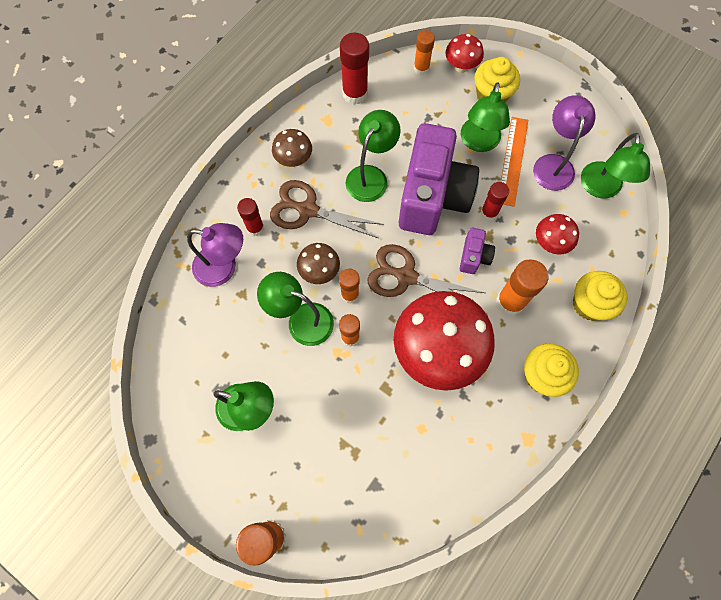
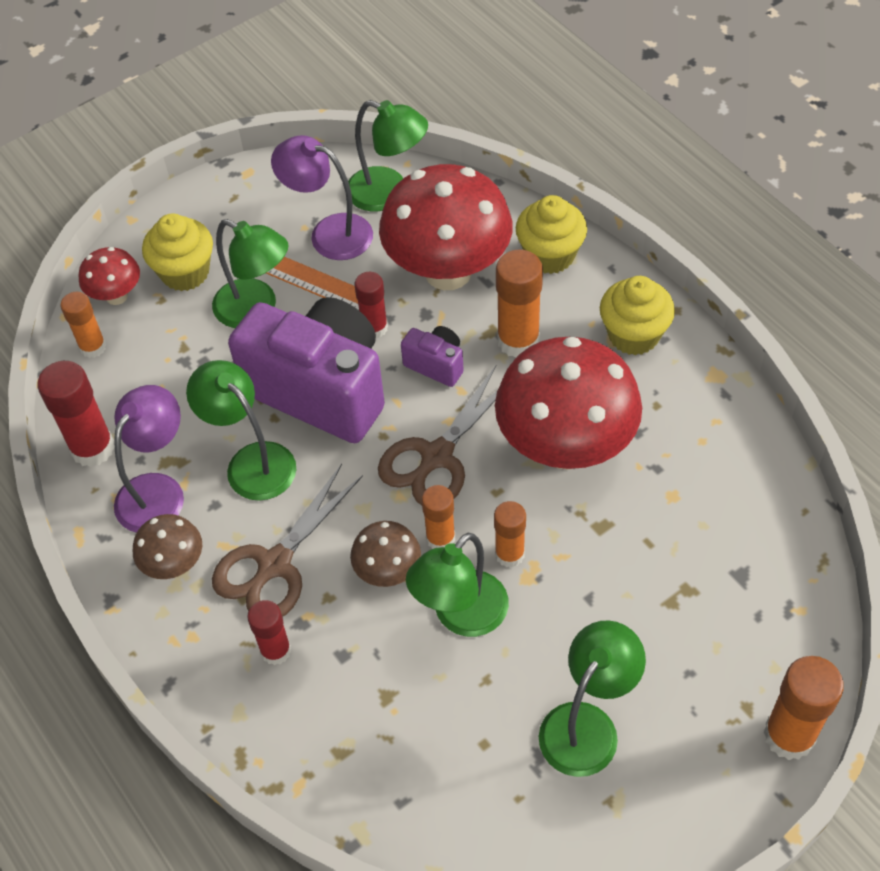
camera: 70 degrees left, 15 degrees down
purple lamp [187,223,243,287] -> purple lamp moved to [114,385,184,533]
red mushroom [536,214,579,254] -> red mushroom [379,164,512,290], size x2.13

